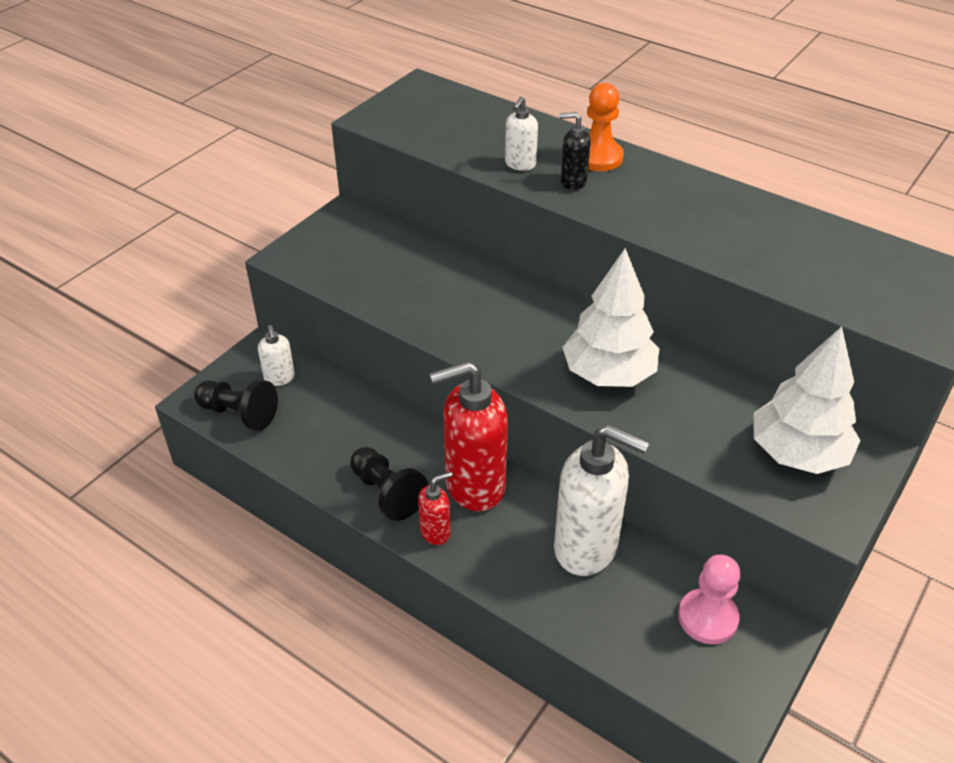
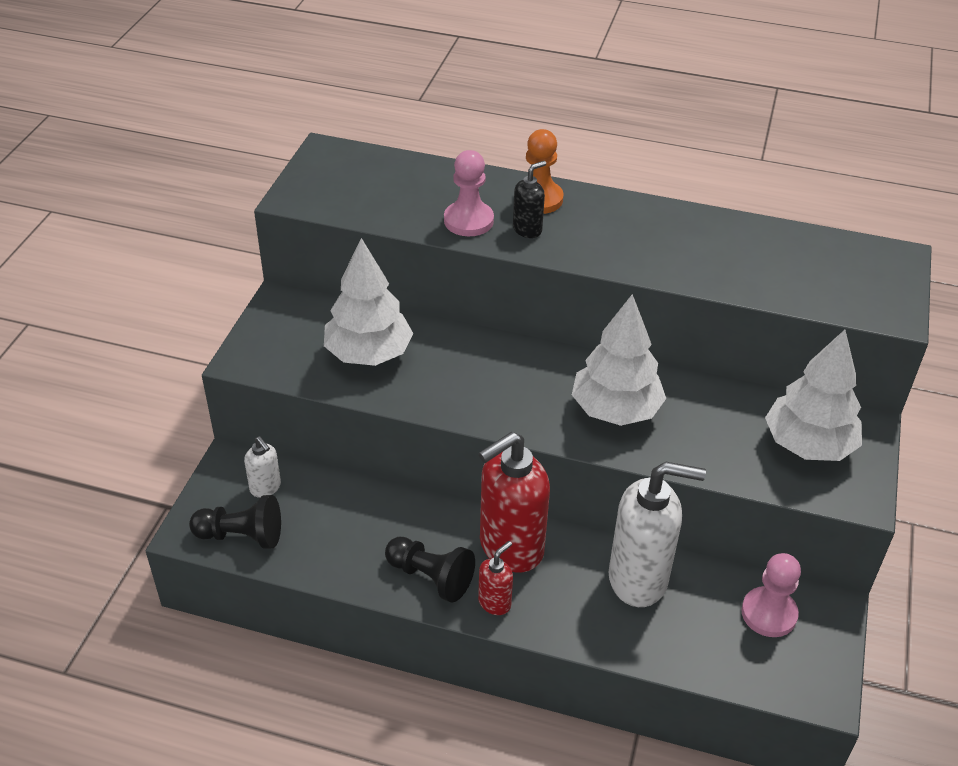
camera: 20 degrees left, 0 degrees up
white soap dispenser [505,97,538,171] -> pink pawn [444,150,494,236]
black soap dispenser [559,112,591,190] -> black soap dispenser turned 150 degrees clockwise [513,161,546,238]
none -> white tree [324,238,414,366]

